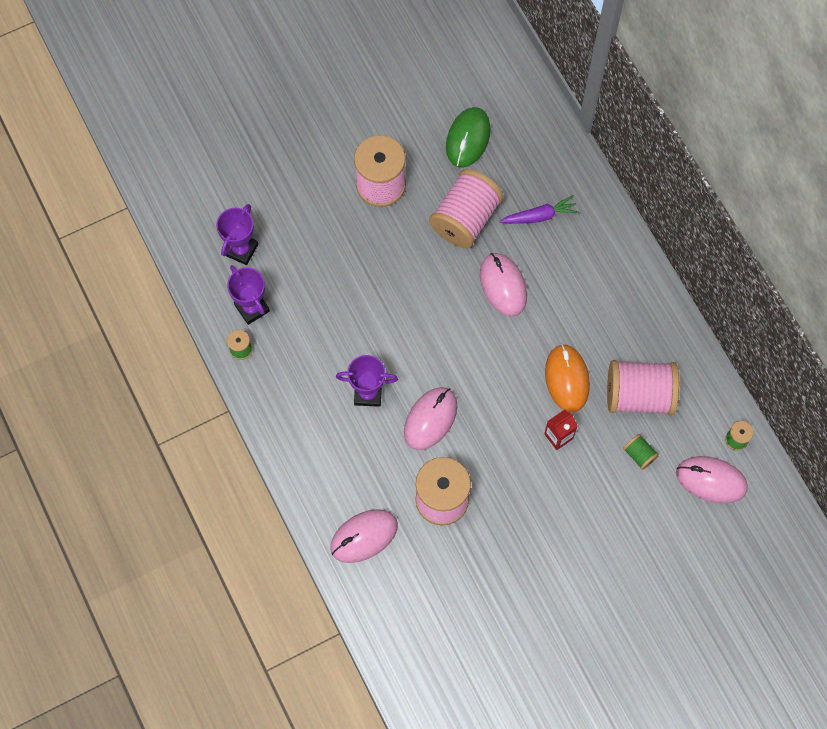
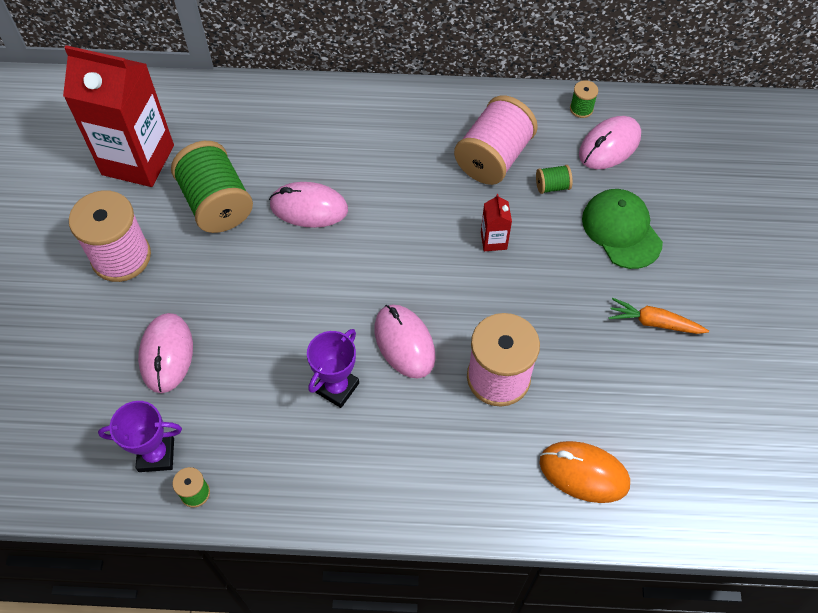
camera: 60 degrees left, 10 degrees down
purple trophy [216,204,258,265] -> none
pink mouse [330,509,398,563] -> pink mouse moved to [138,313,193,393]
pink spool [429,169,504,248] -> green spool [171,141,253,233]
green mouse [446,107,490,168] -> red carton [63,45,174,187]
purple carrot [499,195,579,224] -> none
orange mouse [545,344,590,412] -> orange mouse moved to [539,441,630,503]
none -> green cap [582,189,663,269]
none -> orange carrot [609,298,709,334]

